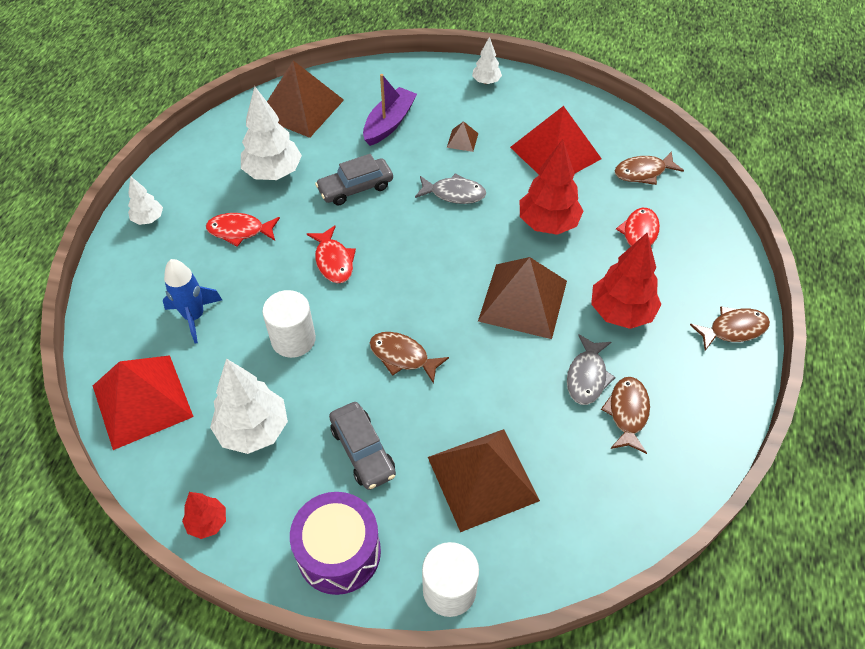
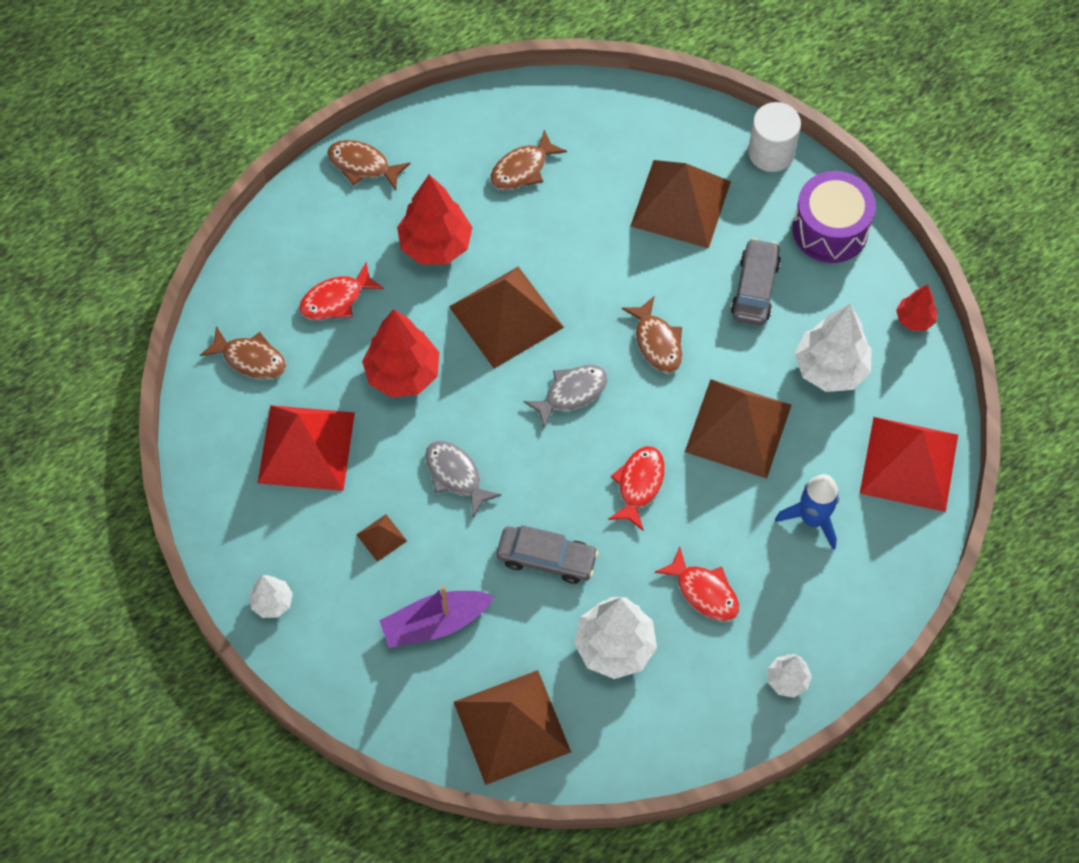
camera: 140 degrees left, 10 degrees up
white cylinder [262,290,316,358] -> brown pyramid [685,379,791,479]
grey fish [567,335,616,405] -> grey fish moved to [523,365,608,428]

